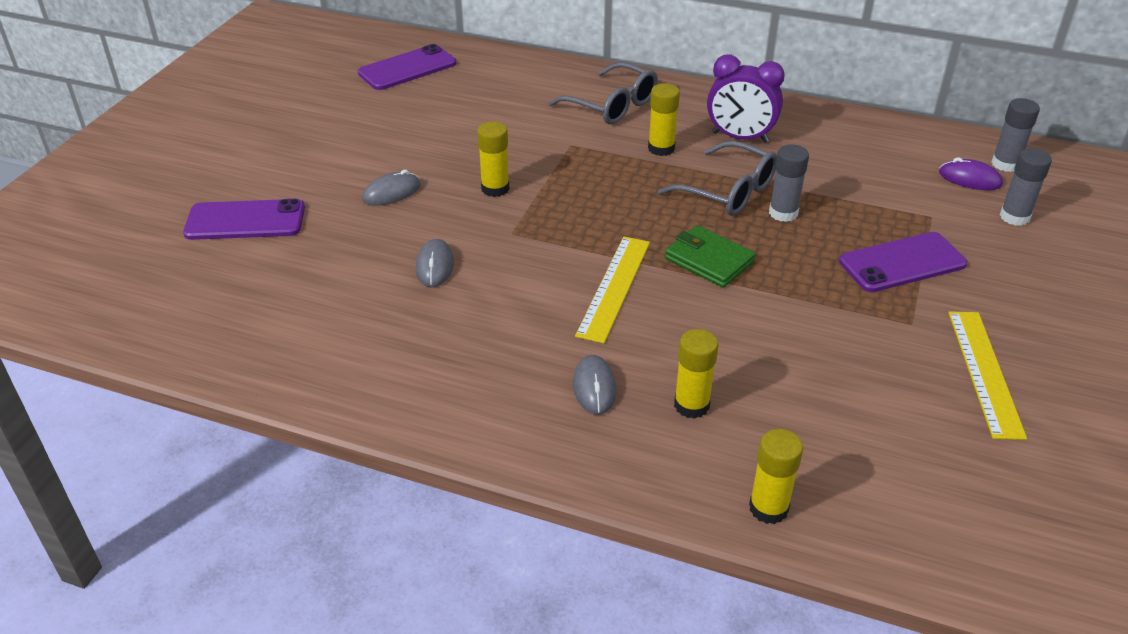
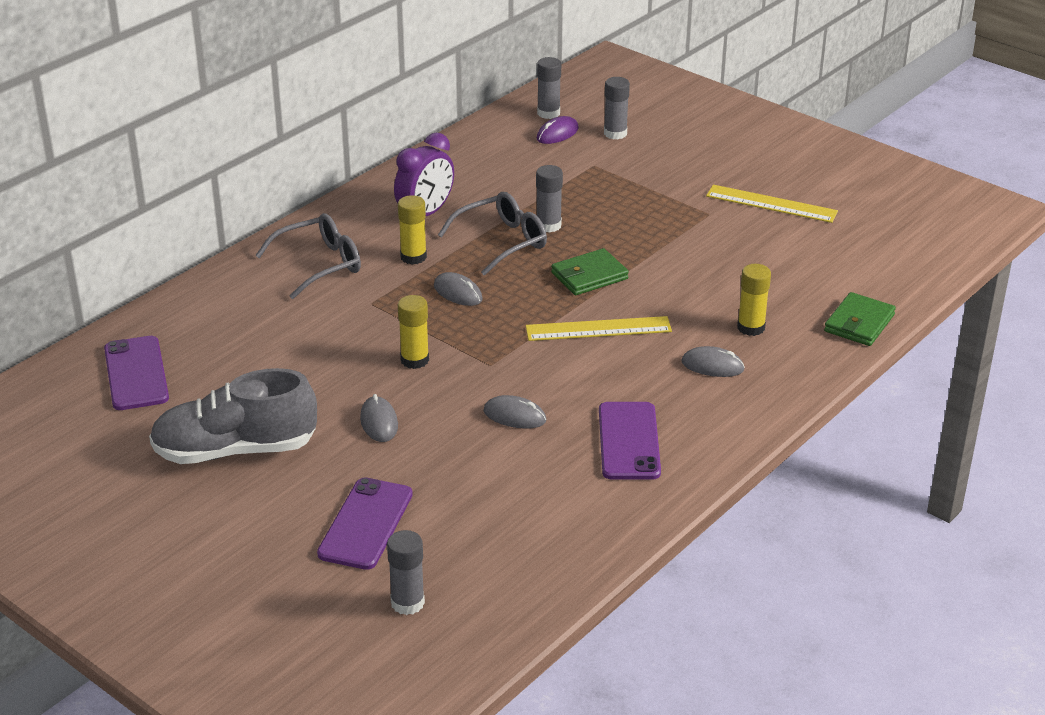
camera: 70 degrees left, 5 degrees down
yellow ruler [575,237,650,344] -> yellow ruler turned 45 degrees counterclockwise [526,316,672,341]
yellow glue stick [749,429,803,524] -> green wallet [824,292,896,346]
purple phone [839,232,967,292] -> purple phone moved to [599,402,661,480]
none -> grey shoe [149,368,317,464]
none -> grey glue stick [387,530,425,615]
none -> grey mouse [434,272,483,306]

